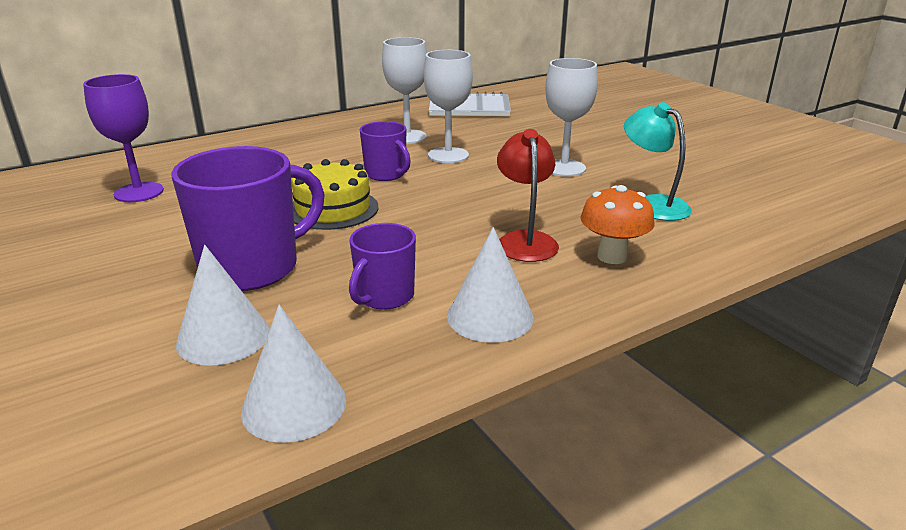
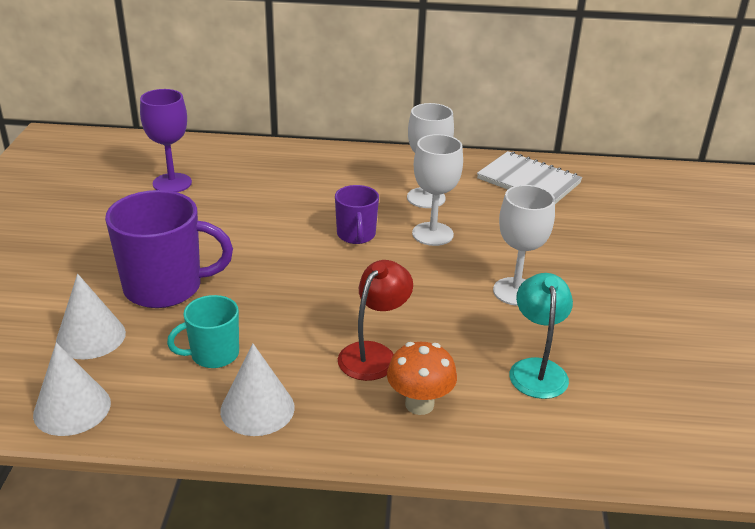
camera: 35 degrees right, 5 degrees up
yellow cake [292,159,378,230] -> none
purple mug [349,223,416,309] -> turquoise mug [167,295,239,368]

